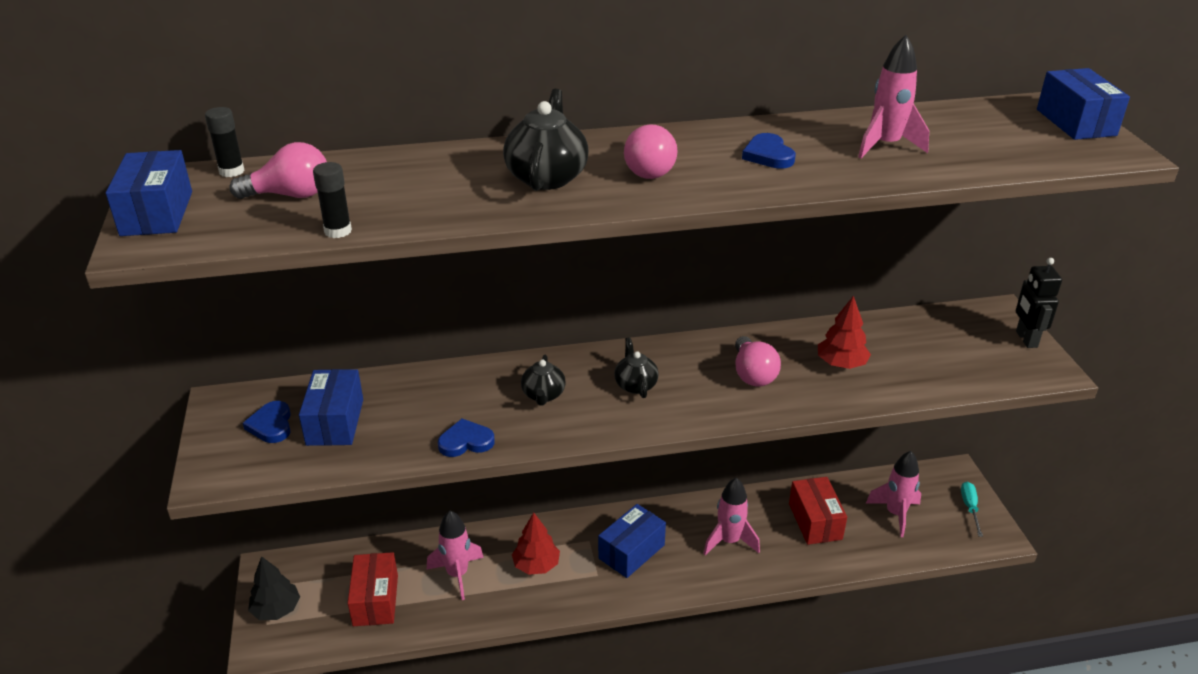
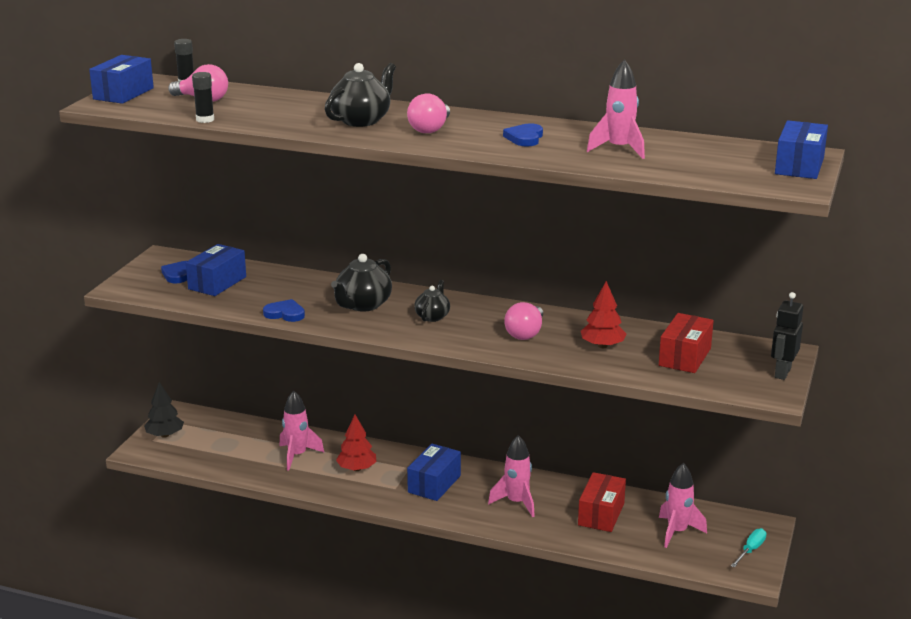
camera: 30 degrees right, 10 degrees down
red box [348,552,398,626] -> red box moved to [659,313,714,373]
black teapot [521,355,566,406] -> black teapot [331,254,392,311], size x1.61
blue box [598,504,666,578] -> blue box turned 45 degrees counterclockwise [407,444,461,501]

